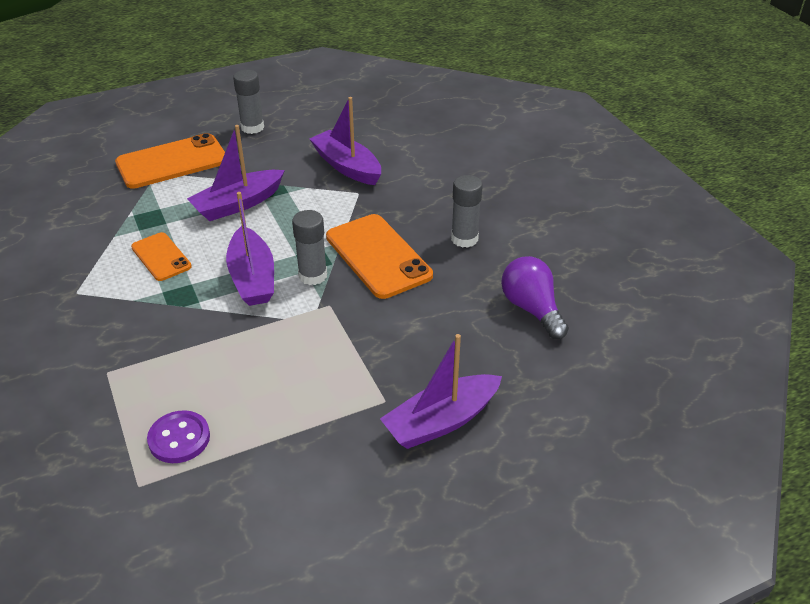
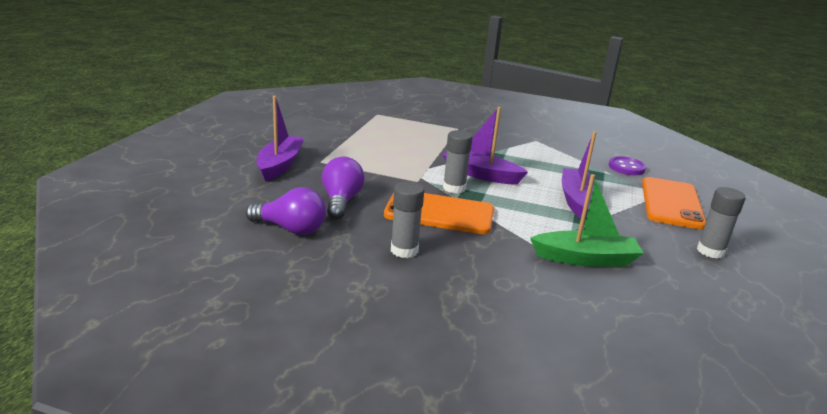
camera: 130 degrees right, 15 degrees down
orange phone [131,232,192,281] -> none
purple button [147,410,210,463] -> purple button moved to [609,156,646,175]
purple boat [309,97,381,185] -> green boat [530,174,644,267]
none -> purple light bulb [322,157,365,219]

